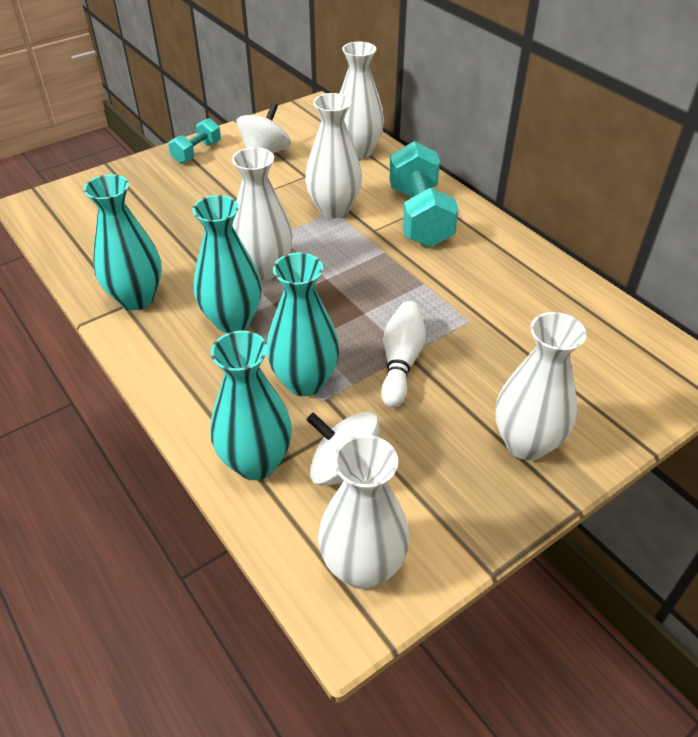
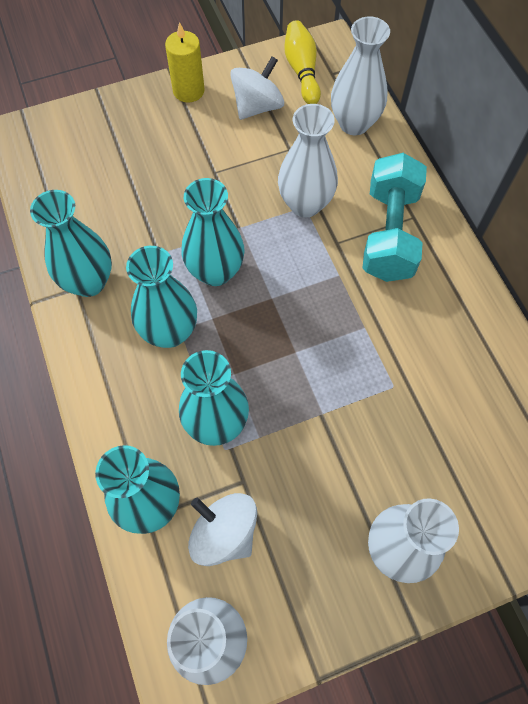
camera: 15 degrees right, 20 degrees up
turquoise dumbbell [168,118,221,163] -> yellow candle [165,22,205,103]
white vase [232,147,293,280] -> turquoise vase [181,178,244,286]
white bowling pin [381,301,426,408] -> none
none -> yellow bowling pin [284,20,321,104]

